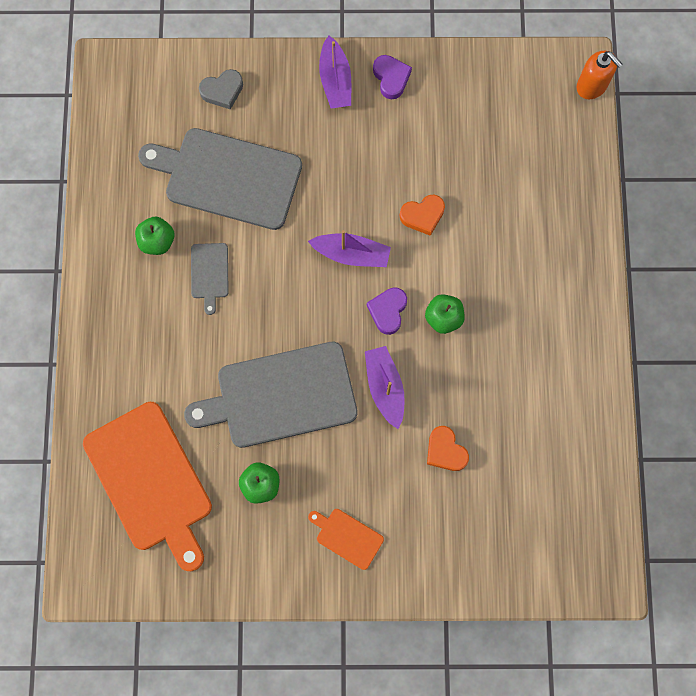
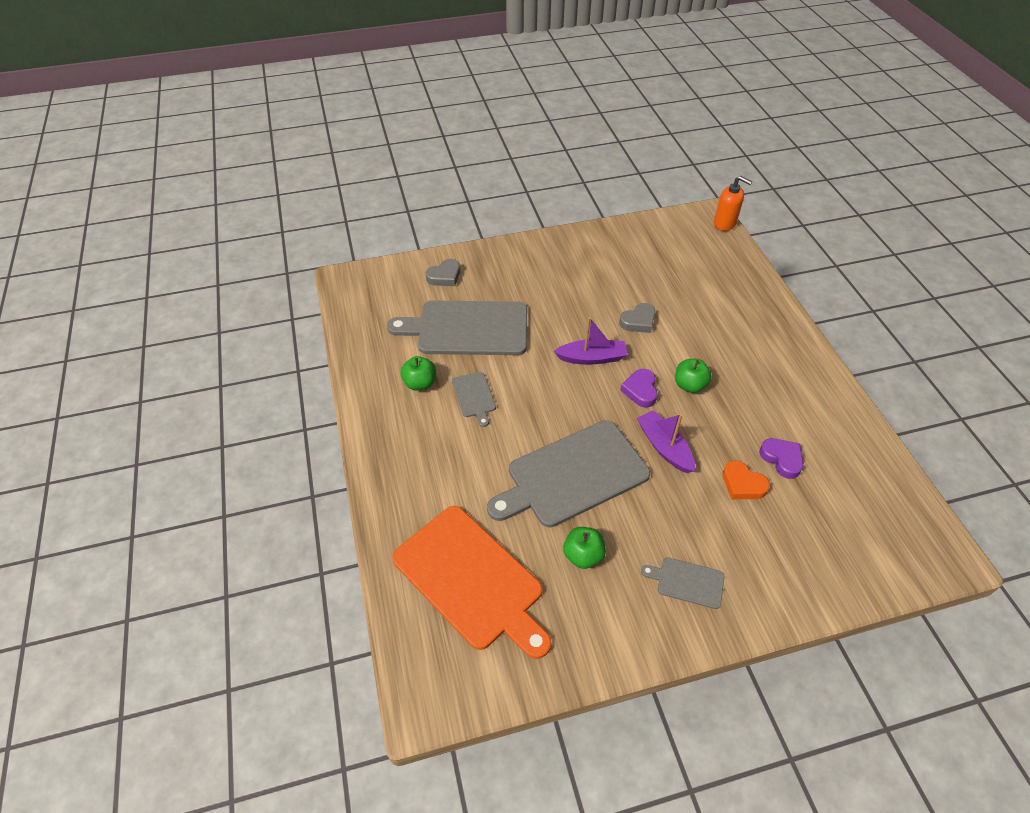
camera: 15 degrees left, 25 degrees down
orange cutting board [308,509,384,570] -> grey cutting board [641,557,724,609]
purple boat [319,36,351,109] -> none
purple heart [373,55,412,99] -> purple heart moved to [759,438,803,479]
orange heart [399,195,445,236] -> grey heart [619,303,656,333]

